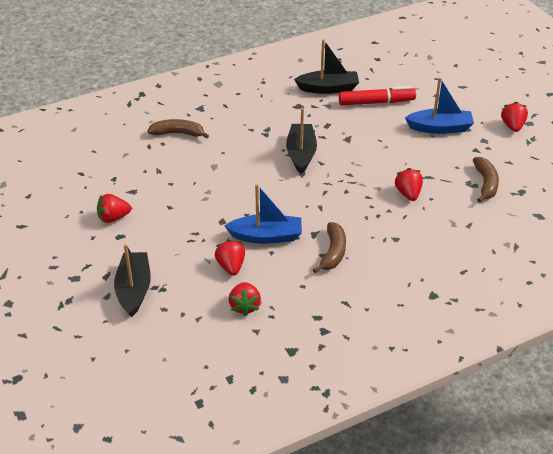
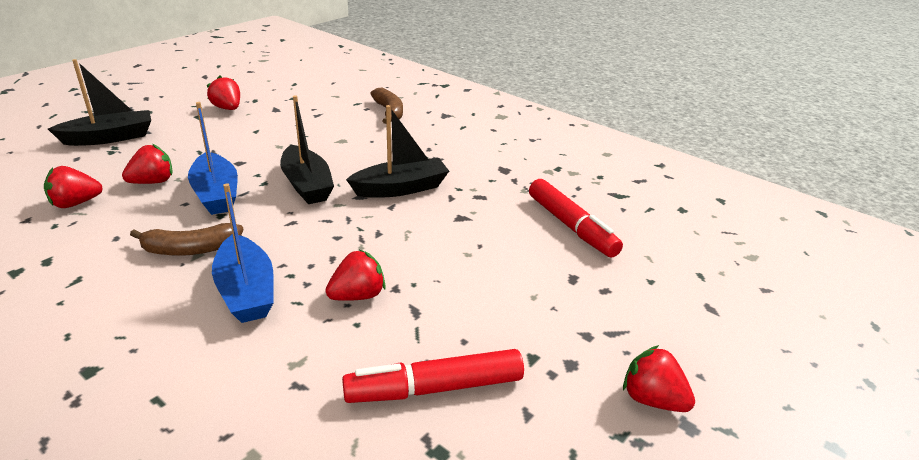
camera: 65 degrees right, 10 degrees down
black boat [294,39,359,94] -> black boat moved to [280,95,334,204]
blue boat [405,77,474,134] -> blue boat moved to [212,183,274,323]
brown banana [473,157,499,202] -> red marker [342,349,524,403]
red strawberry [501,102,528,132] -> red strawberry turned 120 degrees counterclockwise [623,345,695,412]

